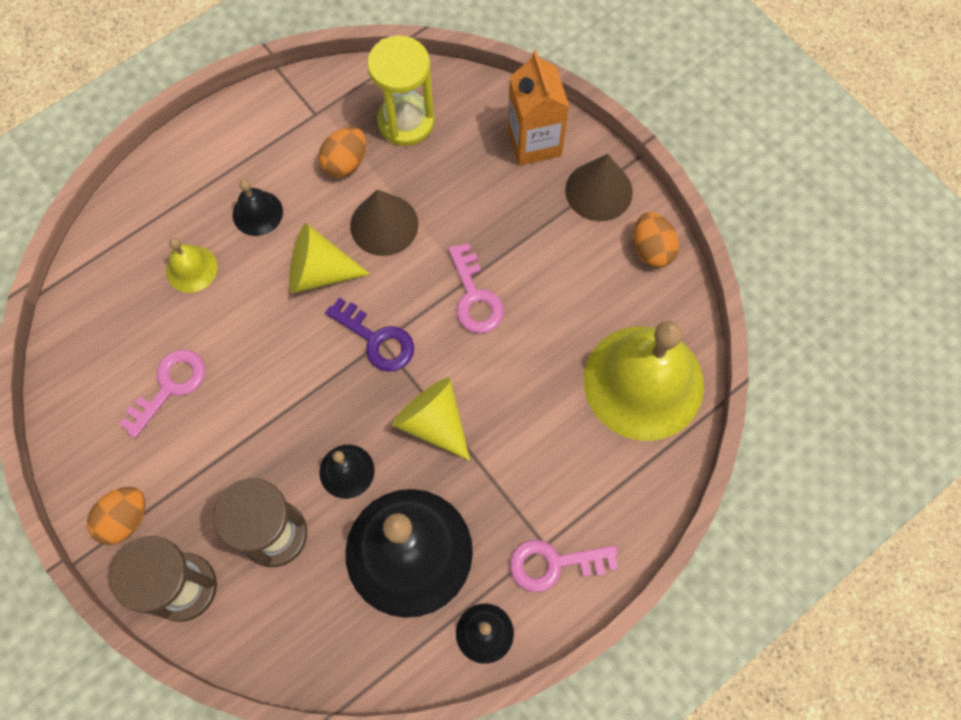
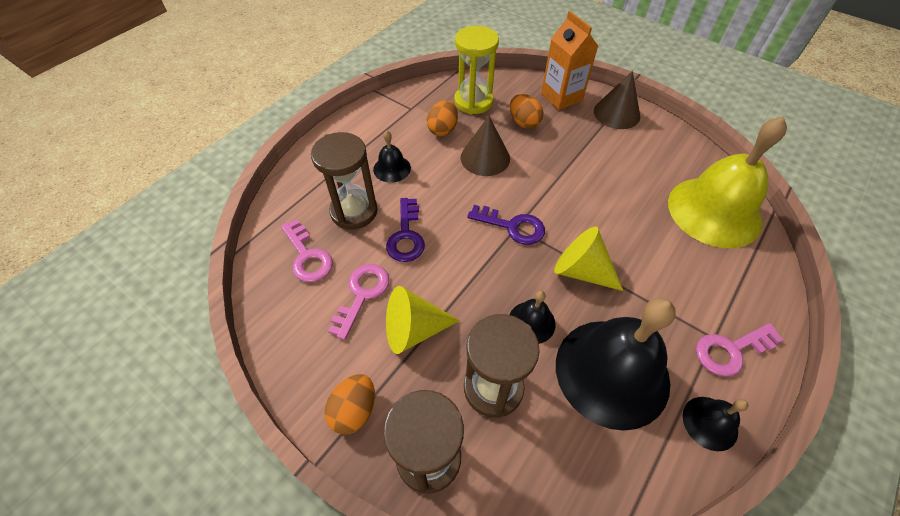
camera: 15 degrees left, 15 degrees down
yellow bell [166,238,218,293] -> brown hourglass [311,132,377,229]
yellow cone [289,223,370,293] -> yellow cone moved to [386,286,460,354]
pink key [448,243,504,333] -> pink key moved to [281,219,333,282]
orange egg [634,212,679,268] -> orange egg moved to [510,94,543,129]
none -> purple key [386,198,425,262]

